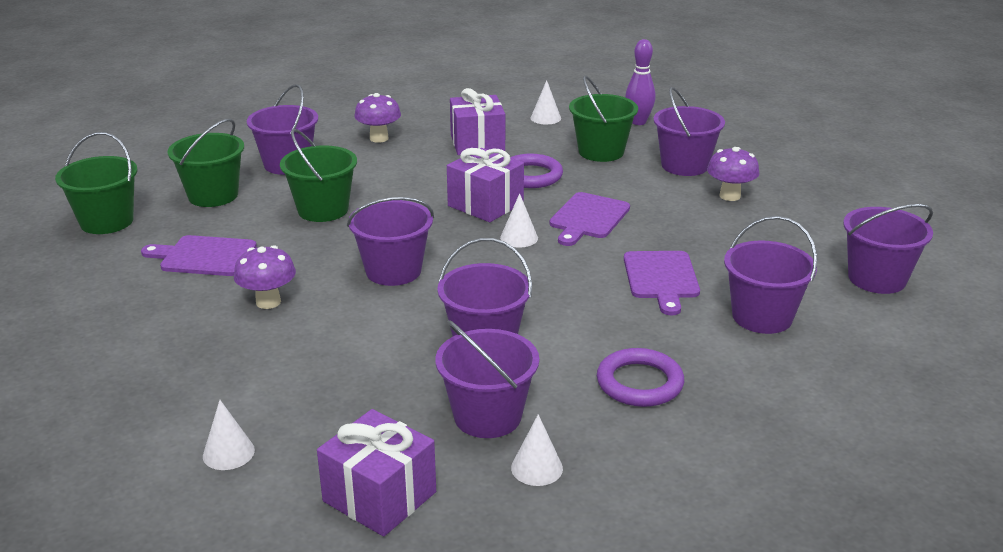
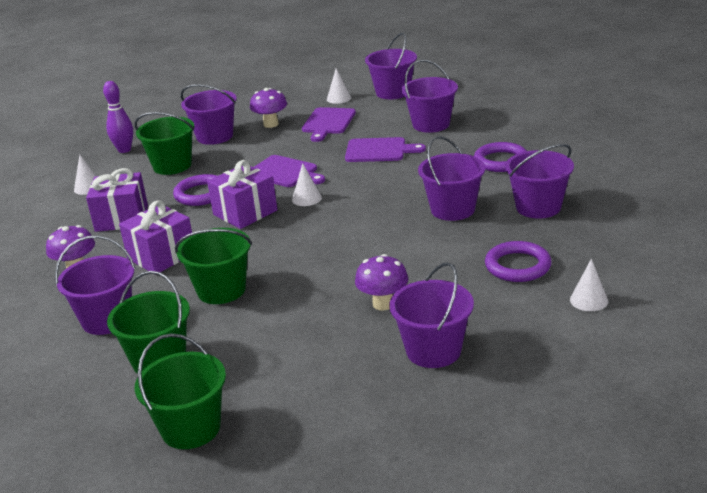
camera: 80 degrees left, 0 degrees up
purple cutting board [141,235,257,276] -> purple cutting board moved to [302,107,356,142]
purple gift [317,409,436,537] -> purple gift moved to [119,200,192,275]
purple bucket [347,197,434,286] -> purple bucket moved to [389,262,474,368]
white cone [511,414,563,486] -> white cone moved to [327,68,351,104]
none -> purple ring [485,241,552,282]

